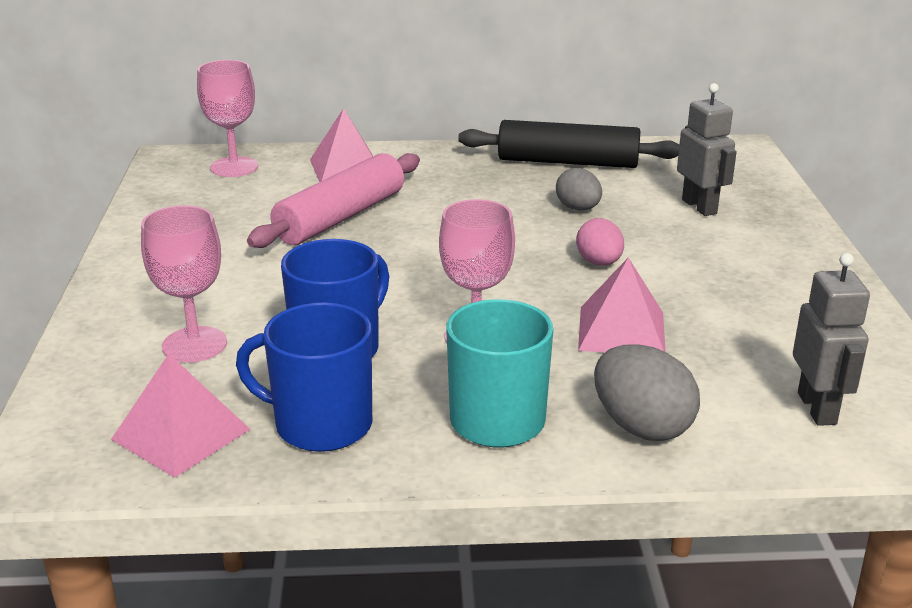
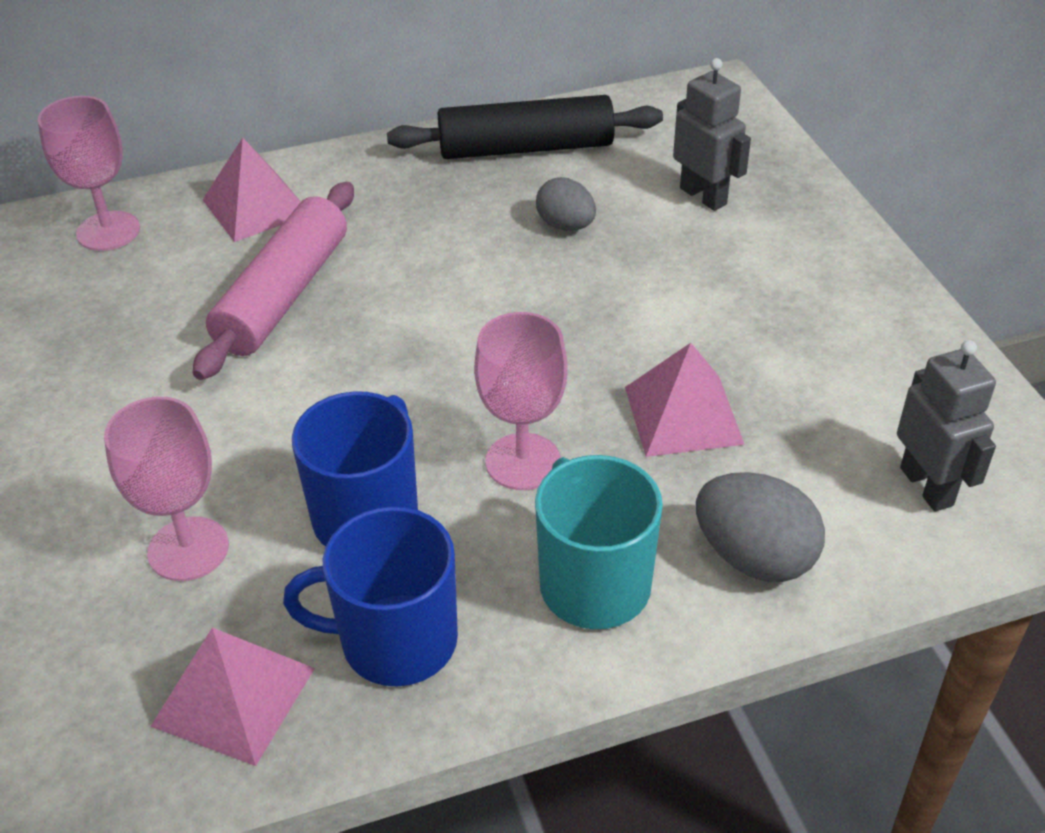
camera: 15 degrees left, 15 degrees up
pink egg [576,218,624,265] -> none

